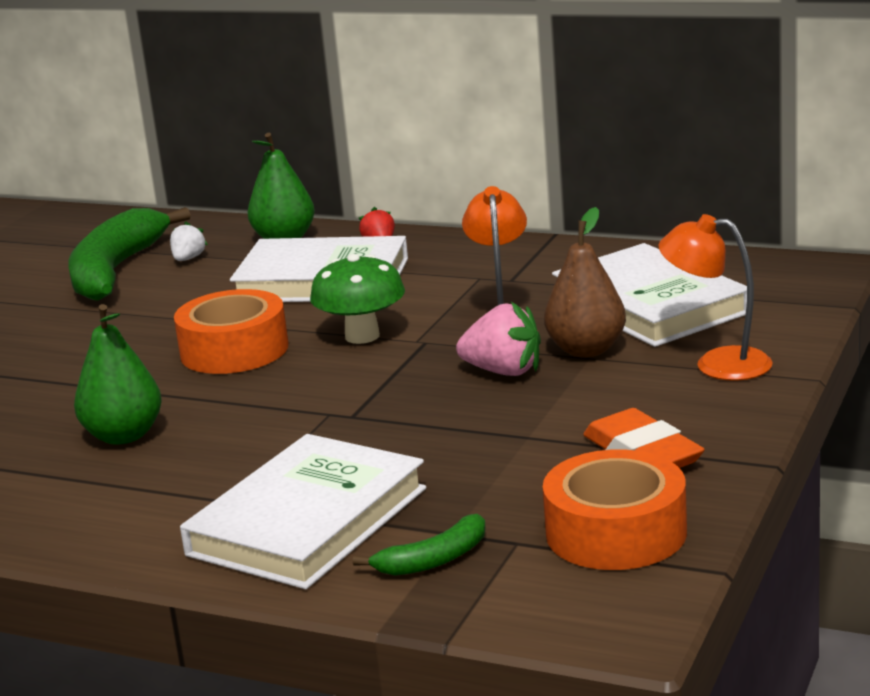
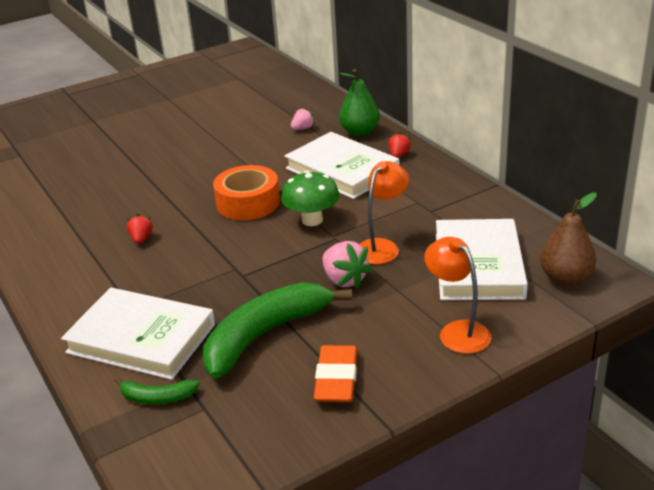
camera: 35 degrees right, 10 degrees up
green banana [68,207,191,301] -> green banana moved to [203,282,352,379]
green pear [74,304,162,445] -> red strawberry [127,214,153,243]
white strawberry [170,221,208,261] -> pink strawberry [291,107,315,130]
white book [180,434,426,589] -> white book turned 45 degrees clockwise [61,287,215,380]
orange tape [543,449,687,570] -> none
brown pear [544,207,626,357] -> brown pear moved to [540,192,597,286]

